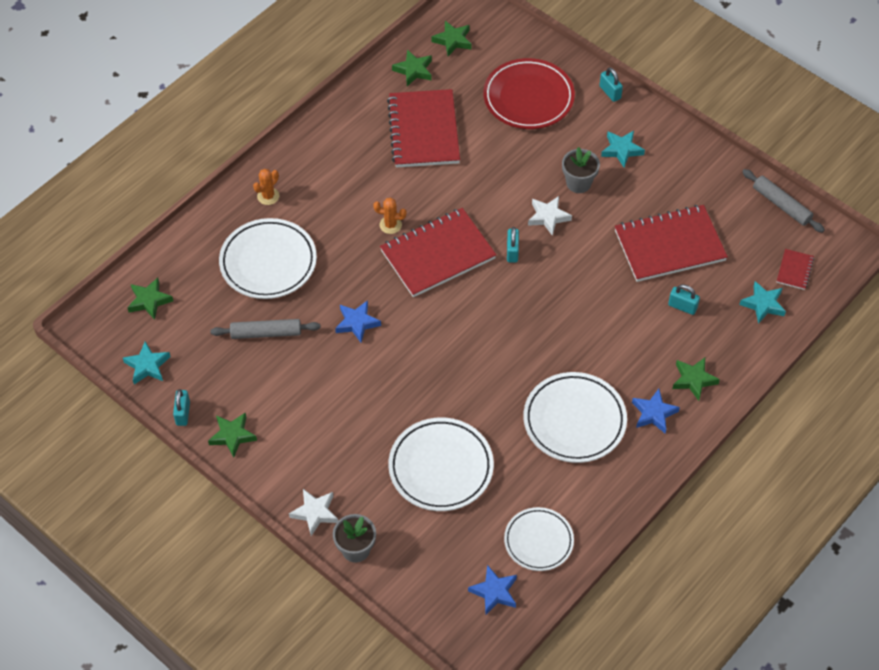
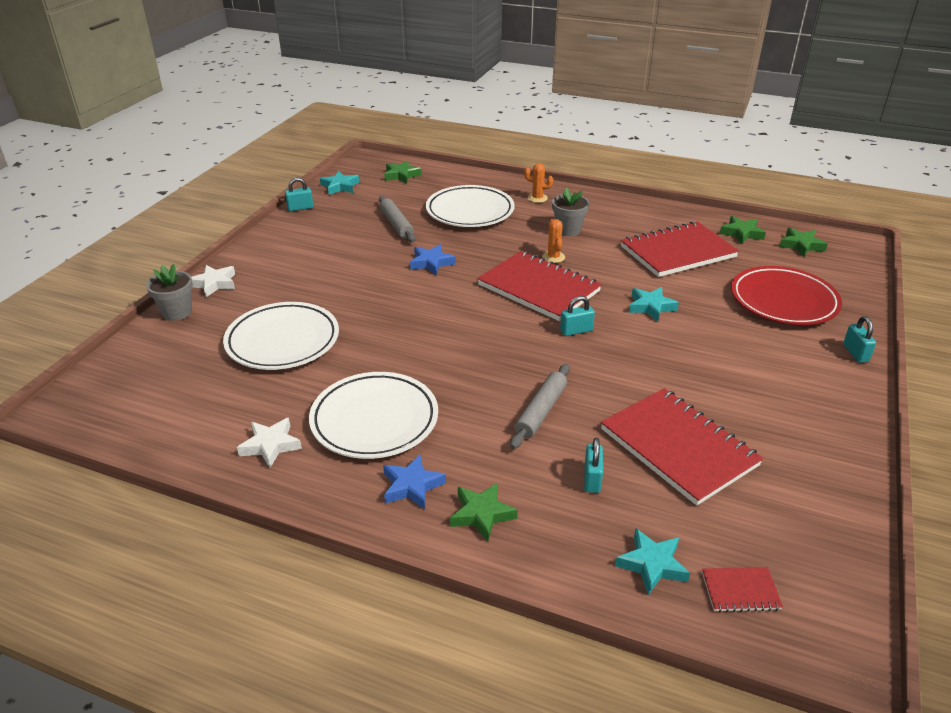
camera: 70 degrees right, 20 degrees down
green star [208,412,257,457] -> none
blue star [468,565,517,615] -> none
white plate [504,507,574,571] -> none
white star [528,196,572,236] -> white star moved to [237,418,302,468]
grey flower pot [562,147,600,193] -> grey flower pot moved to [552,187,589,236]
turquoise padlock [600,67,623,102] -> turquoise padlock turned 45 degrees counterclockwise [843,316,876,363]
turquoise star [601,131,645,168] -> turquoise star moved to [629,287,679,322]
grey rolling pin [742,169,825,233] -> grey rolling pin moved to [510,364,570,449]

